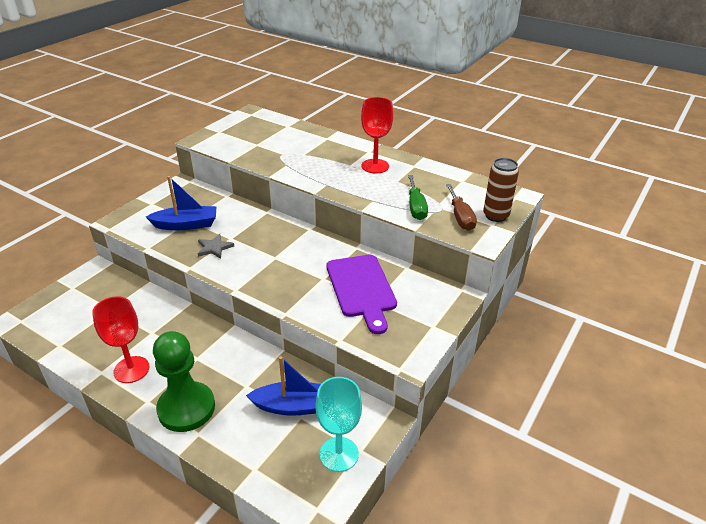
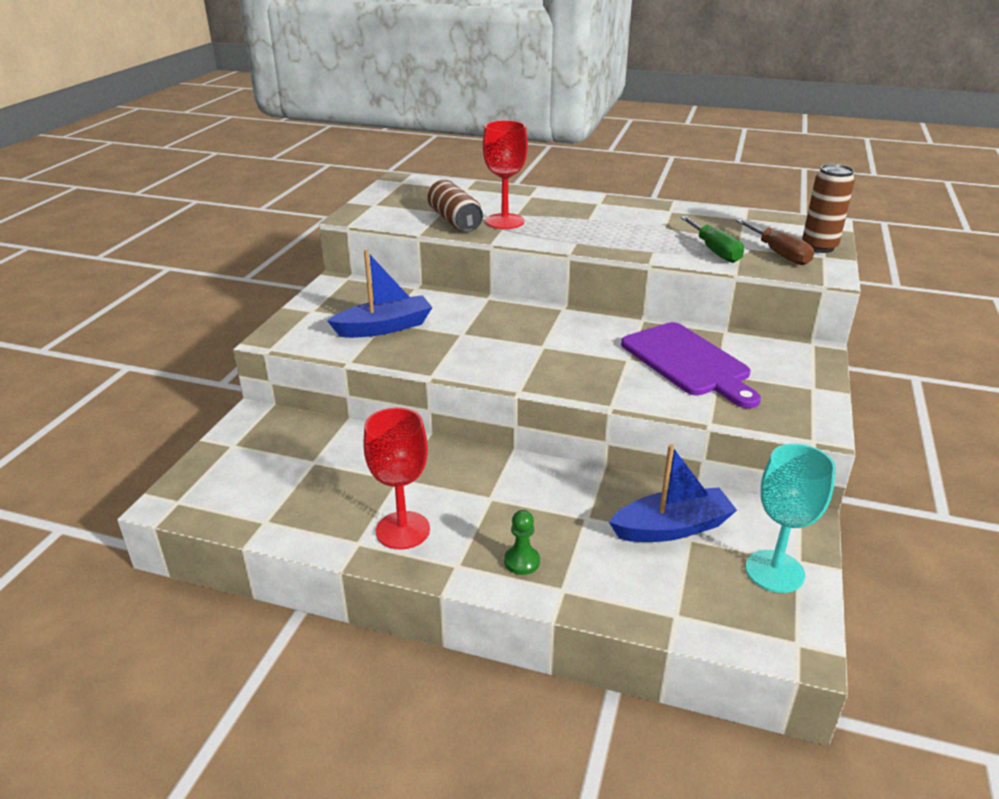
camera: 15 degrees left, 5 degrees down
green pawn [153,331,215,432] -> green pawn [504,510,540,575], size x0.41
grey star [198,234,234,259] -> none
red goblet [361,97,393,174] -> red goblet moved to [483,120,528,229]
none -> brown can [428,180,483,232]

